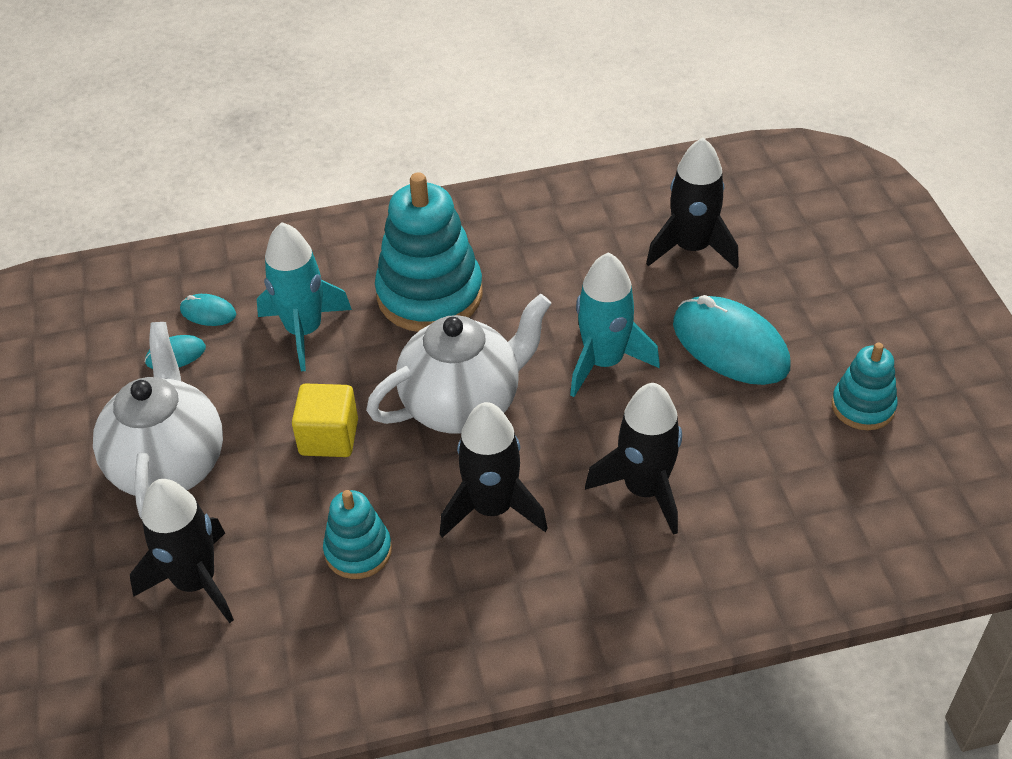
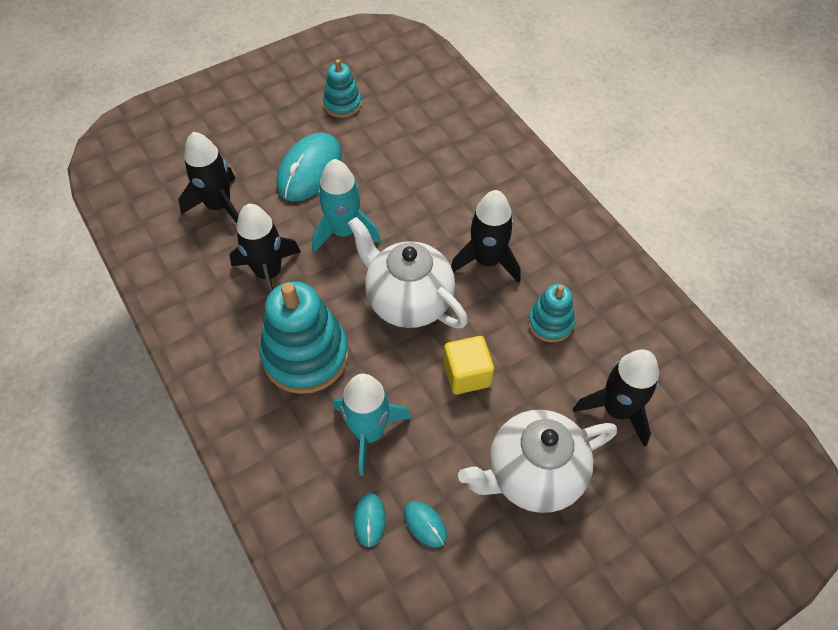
camera: 110 degrees left, 10 degrees up
black rocket [585,383,682,535] -> black rocket moved to [230,204,301,294]

